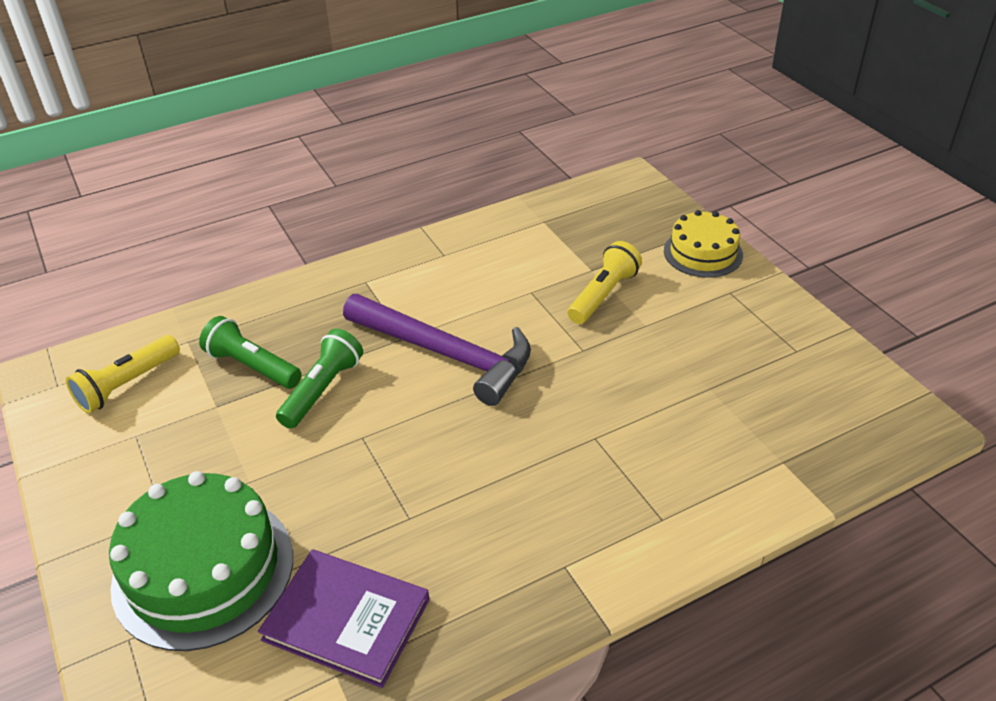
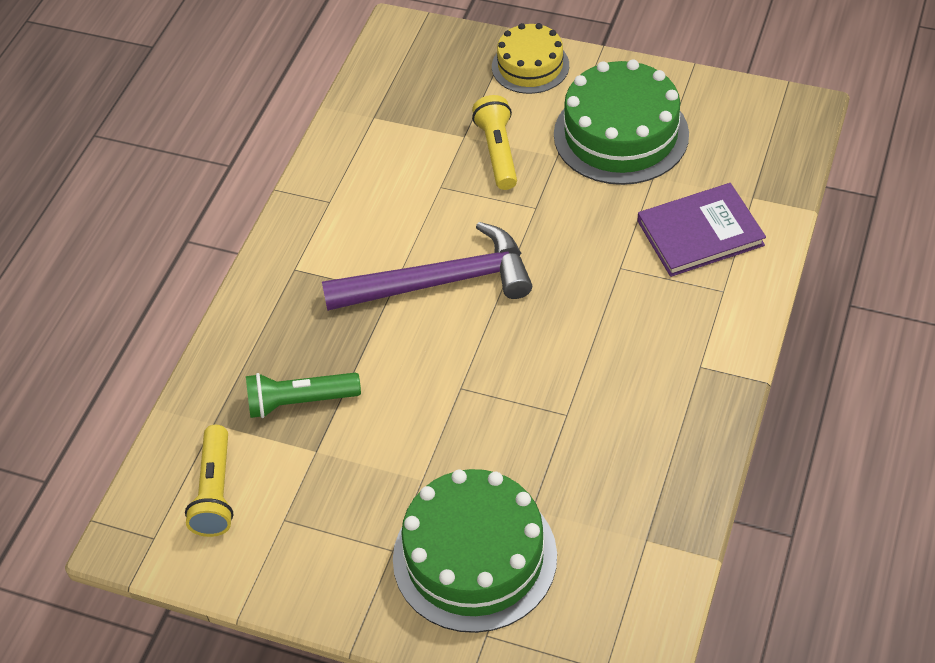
camera: 40 degrees left, 10 degrees up
purple book [258,549,429,688] -> purple book moved to [638,183,766,277]
green flashlight [276,329,363,429] -> none
none -> green cake [554,59,689,185]

